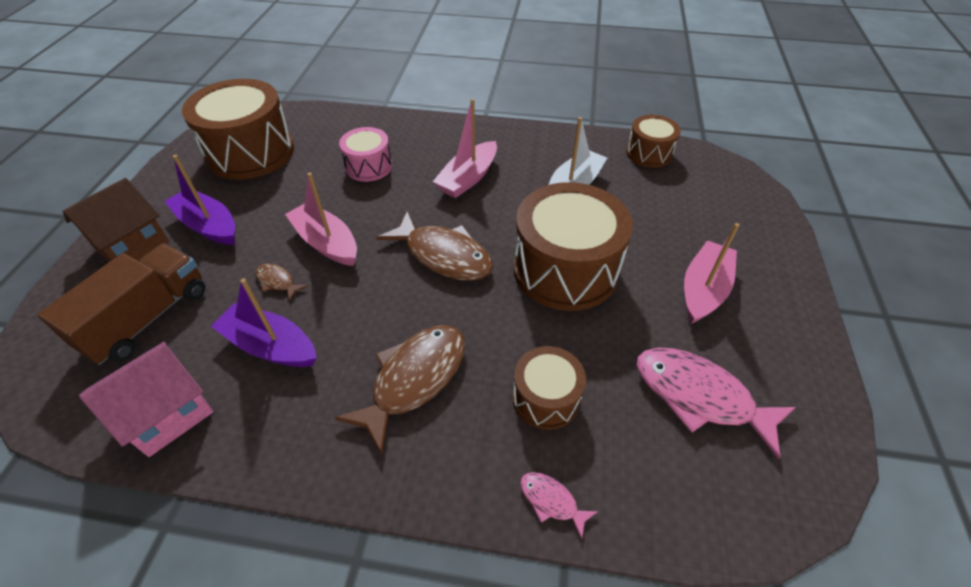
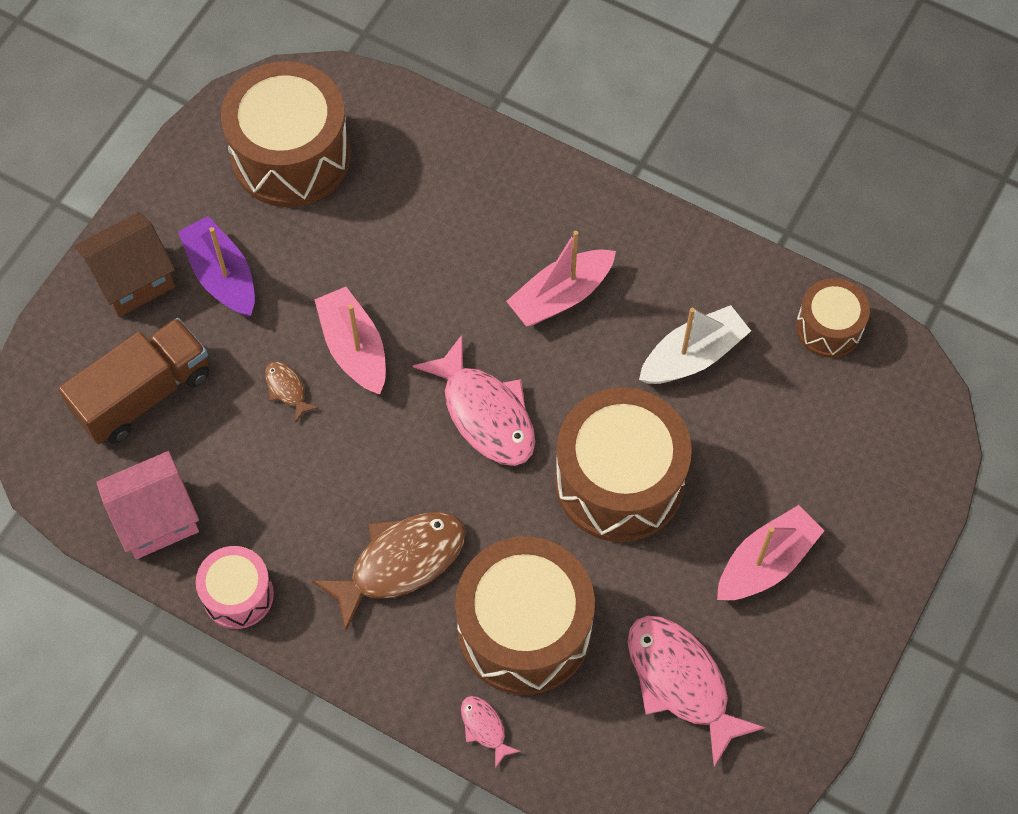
camera: 20 degrees right, 15 degrees up
purple boat [211,278,317,367] -> none
pink drum [339,127,392,182] -> pink drum moved to [196,546,274,629]
brown fish [376,211,493,281] -> pink fish [413,335,535,466]
brown drum [512,346,586,430] -> brown drum [455,537,595,695], size x1.87

